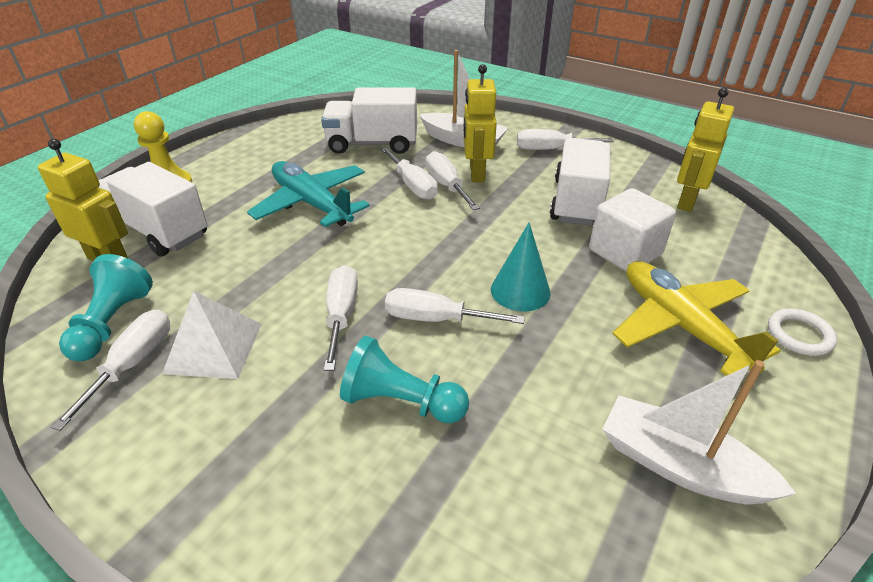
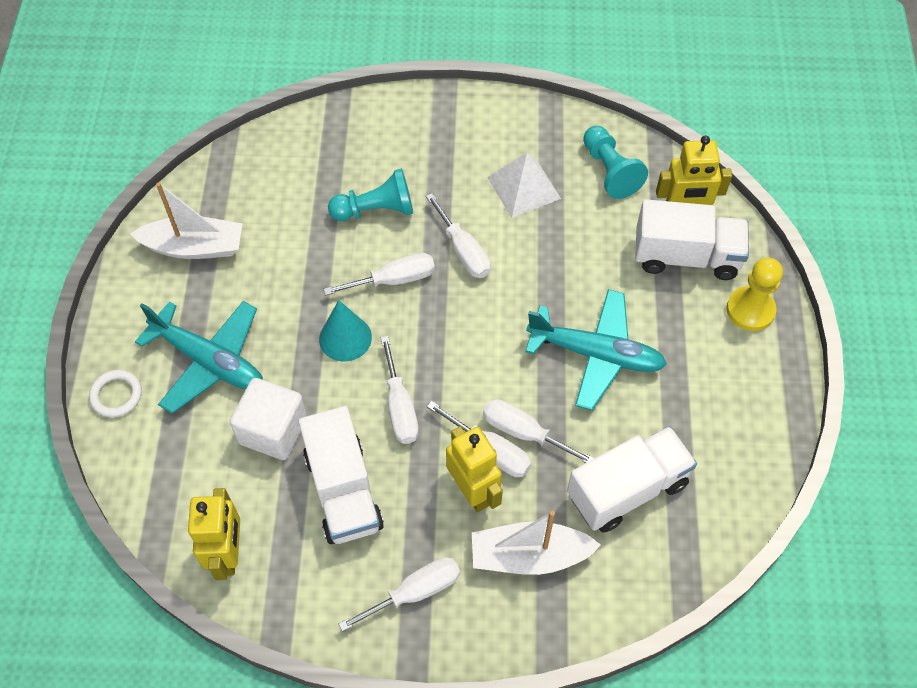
camera: 150 degrees right, 20 degrees up
white screwdriver [51,309,170,431] -> white screwdriver moved to [381,336,419,444]
yellow plane [613,261,781,376] -> turquoise plane [135,301,263,414]

